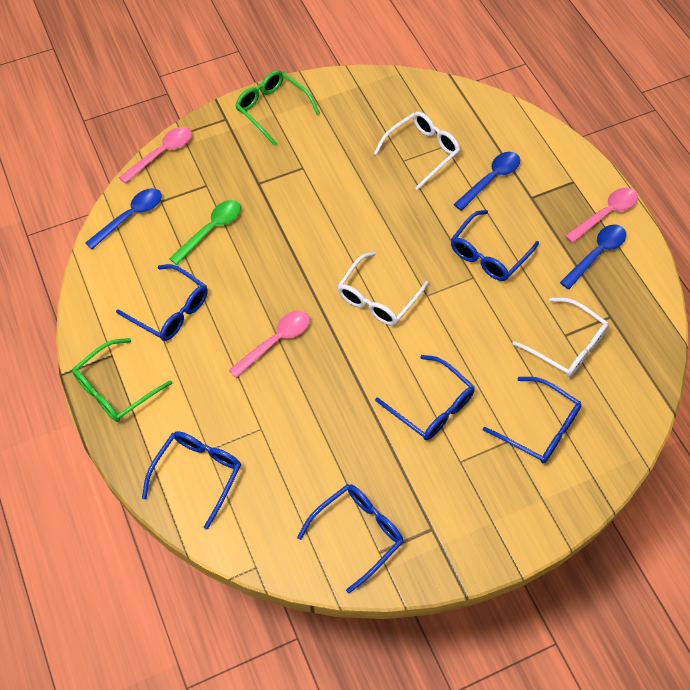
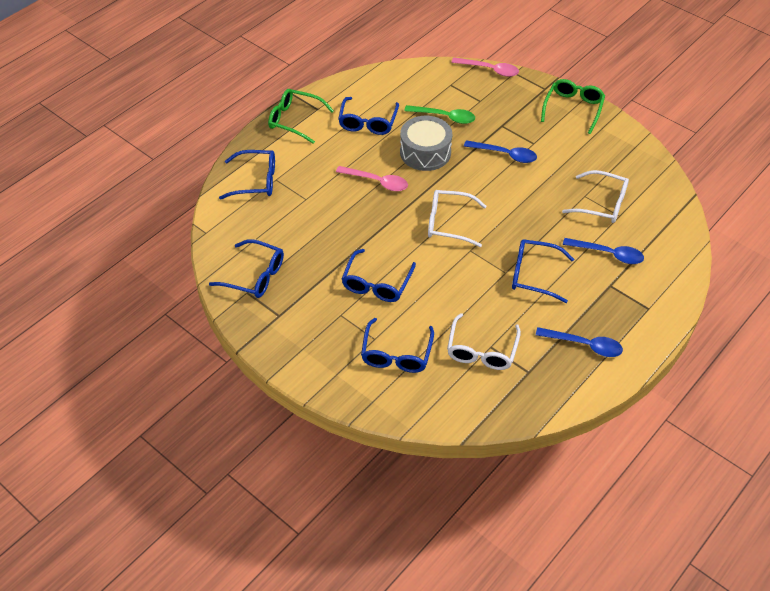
camera: 65 degrees right, 10 degrees down
blue spoon [85,188,162,249] -> blue spoon moved to [464,140,537,163]
pink spoon [565,188,638,243] -> none
none -> grey drum [400,116,452,171]

